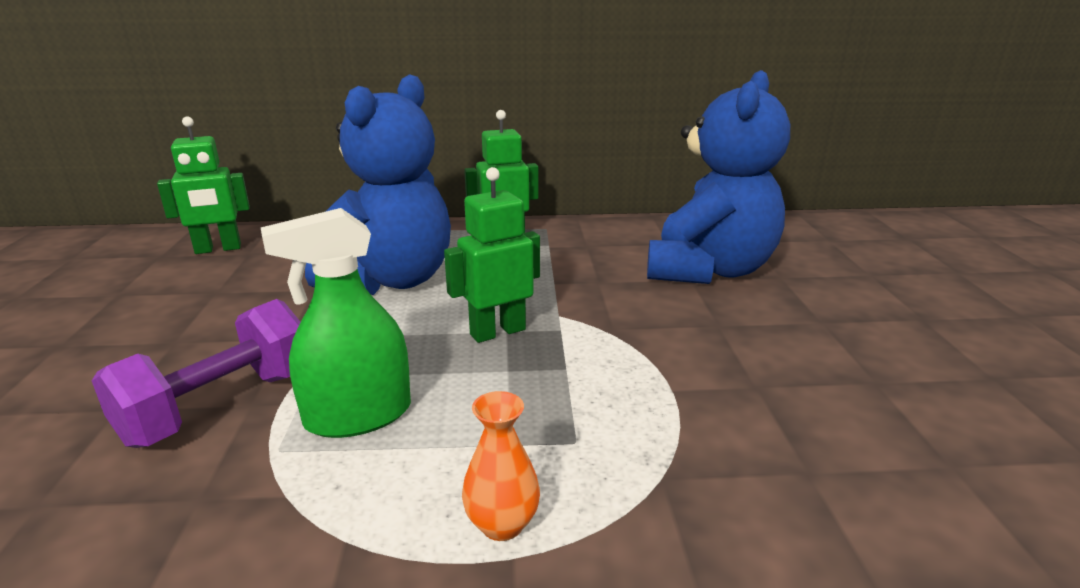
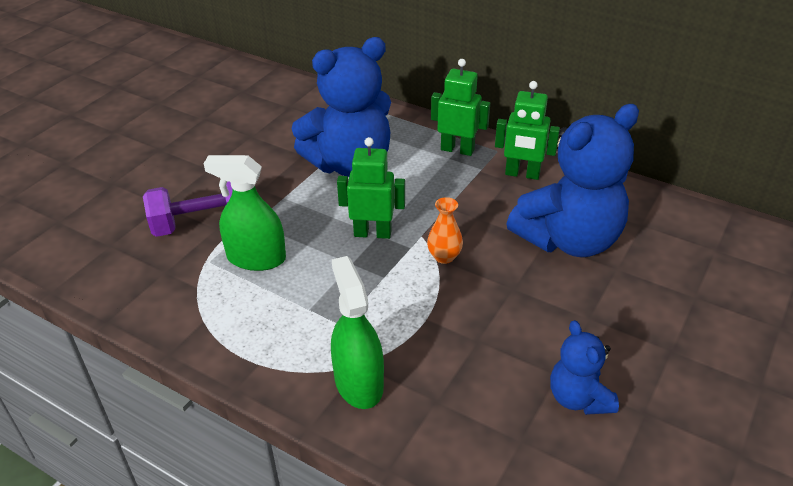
camera: 35 degrees right, 15 degrees up
green robot [157,116,250,254] -> green robot moved to [495,81,560,180]
orange vase [462,391,540,541] -> orange vase moved to [427,197,463,264]
none -> green spray bottle [331,256,384,409]
none -> blue teddy bear [550,320,619,415]

